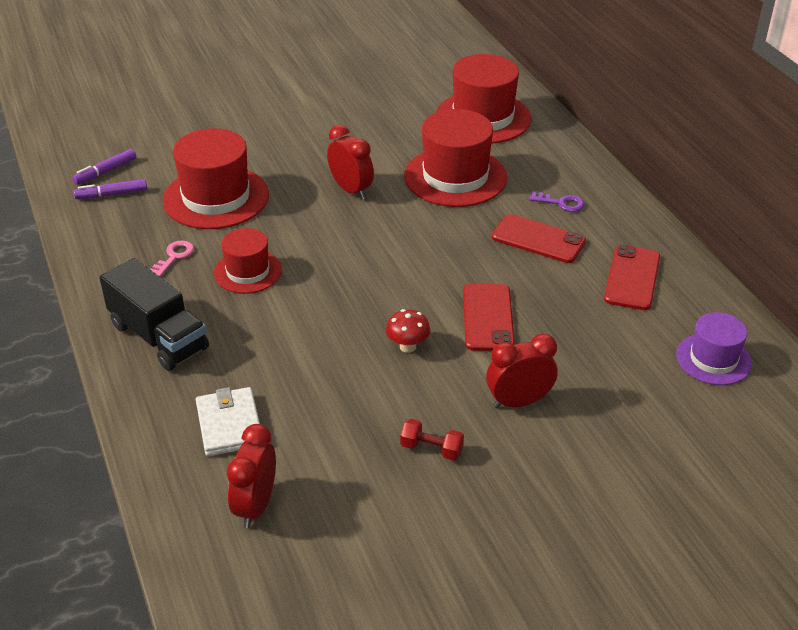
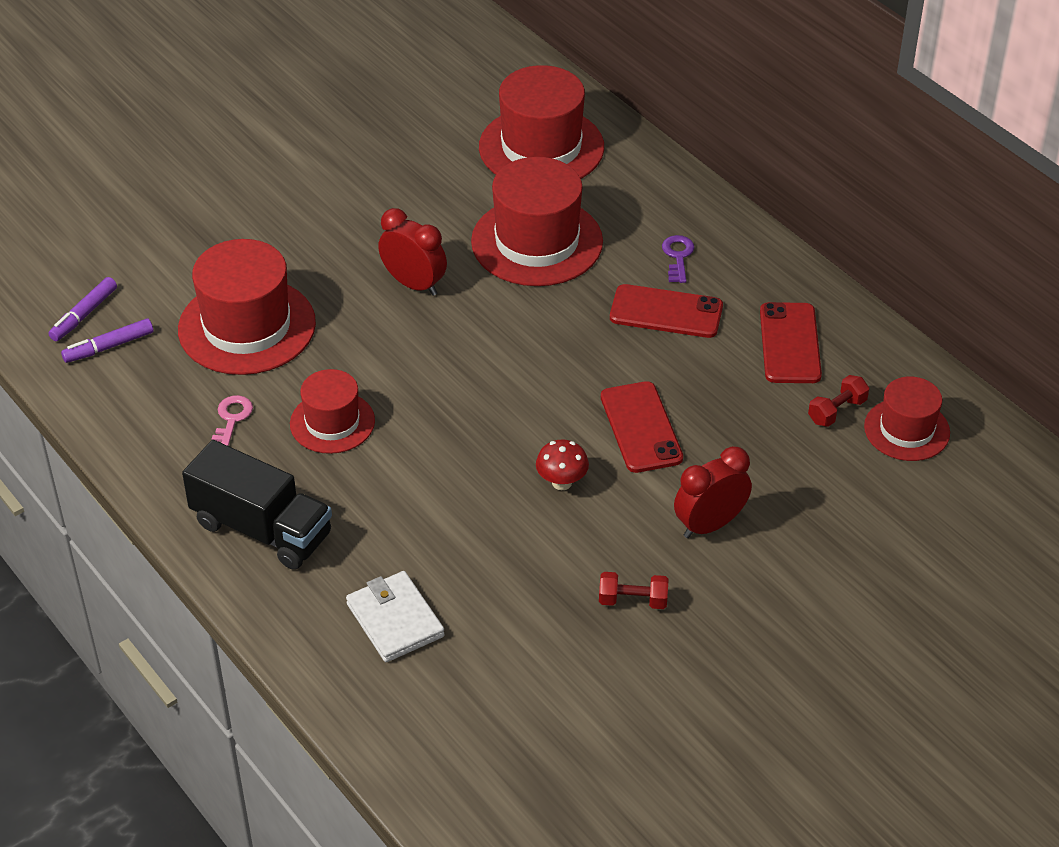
camera: 15 degrees left, 5 degrees up
red clock [227,424,276,528] -> none
purple key [529,191,584,212] -> purple key turned 90 degrees counterclockwise [662,235,694,283]
purple hat [676,312,752,385] -> red hat [864,376,950,461]
none -> red dumbbell [808,375,869,427]

